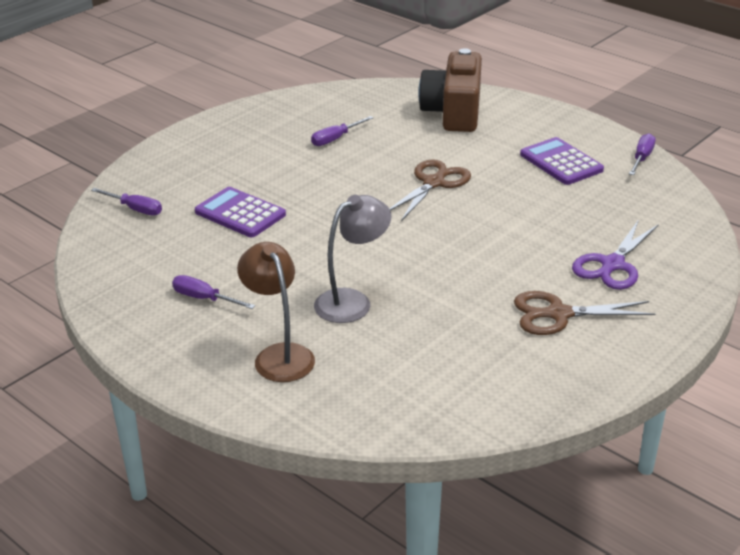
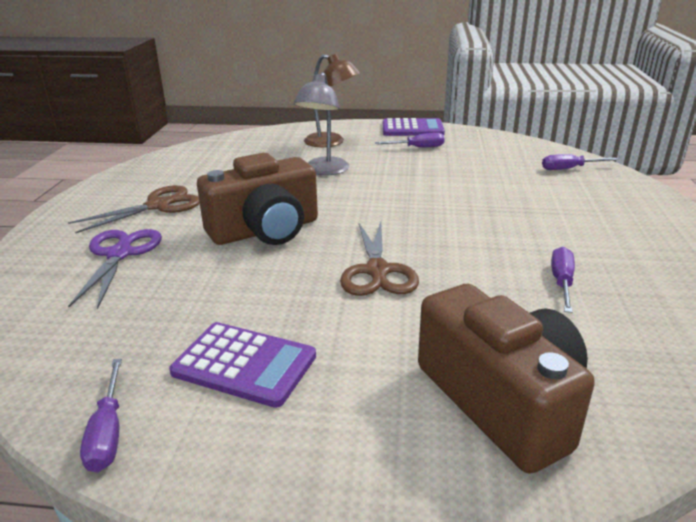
camera: 145 degrees right, 5 degrees down
purple calculator [195,187,286,237] -> purple calculator moved to [383,118,445,136]
none -> brown camera [197,153,318,245]

